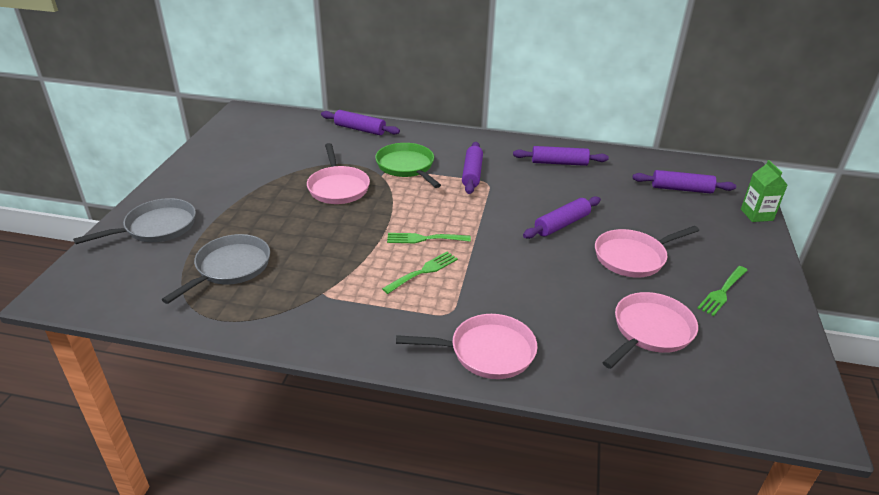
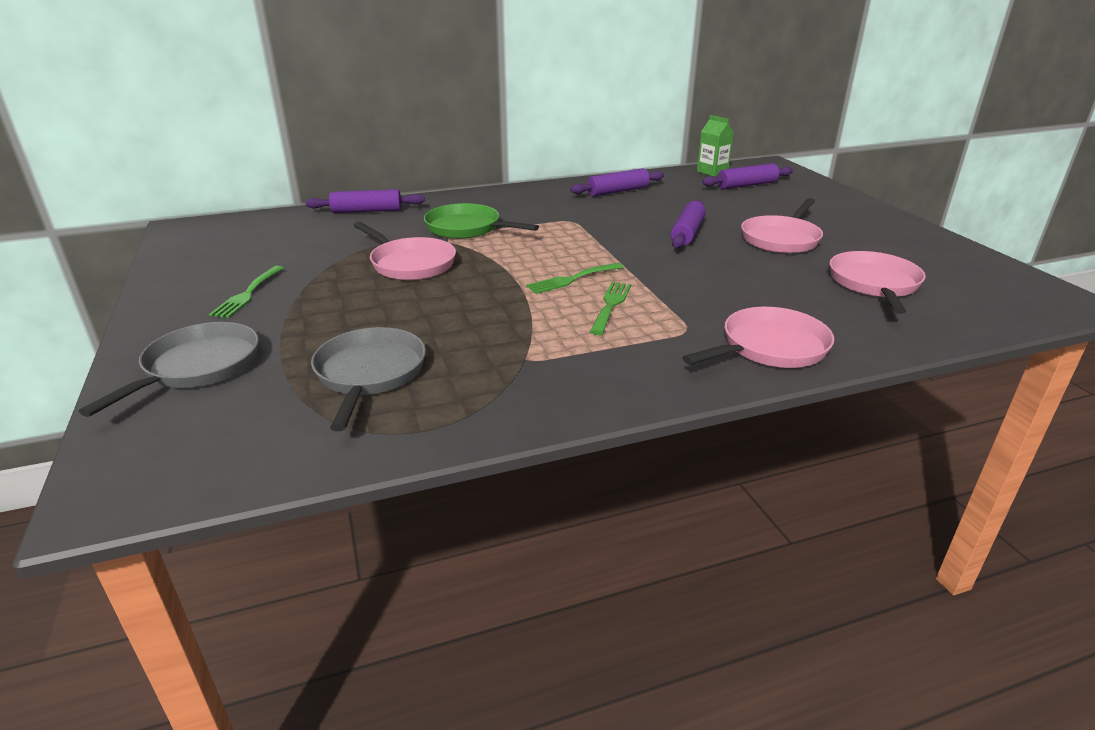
camera: 30 degrees left, 5 degrees down
purple rolling pin [462,142,483,194] -> none
green fork [698,266,748,316] -> green fork moved to [209,266,284,318]
green carton [741,160,787,222] -> green carton moved to [697,115,734,177]

